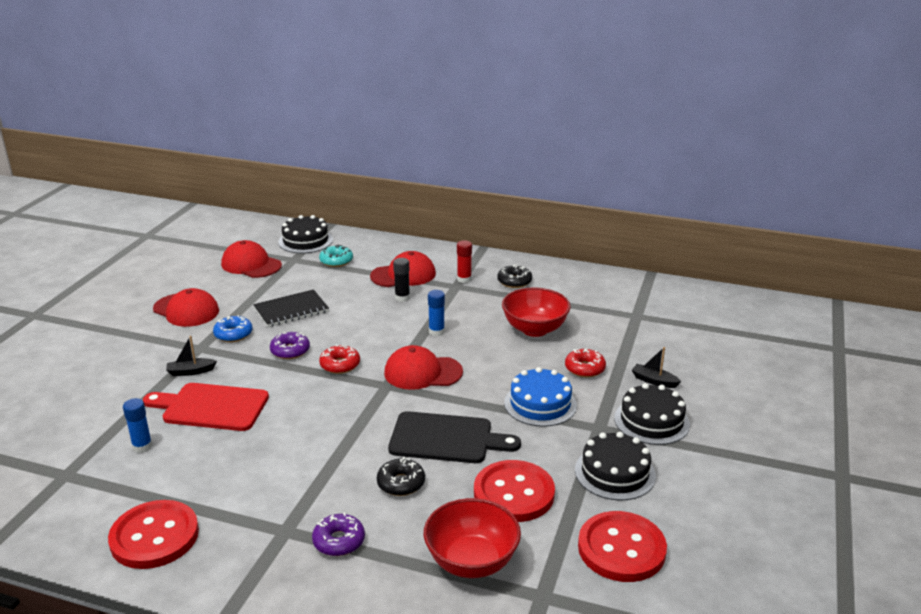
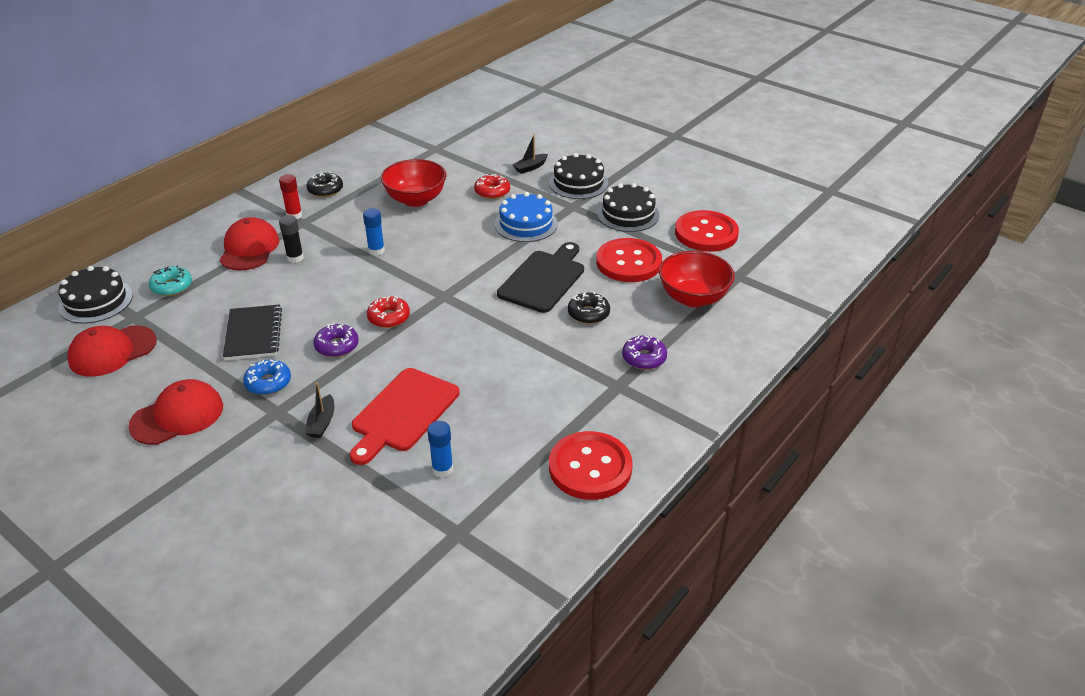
camera: 70 degrees left, 10 degrees up
red cap [384,345,463,390] -> none

